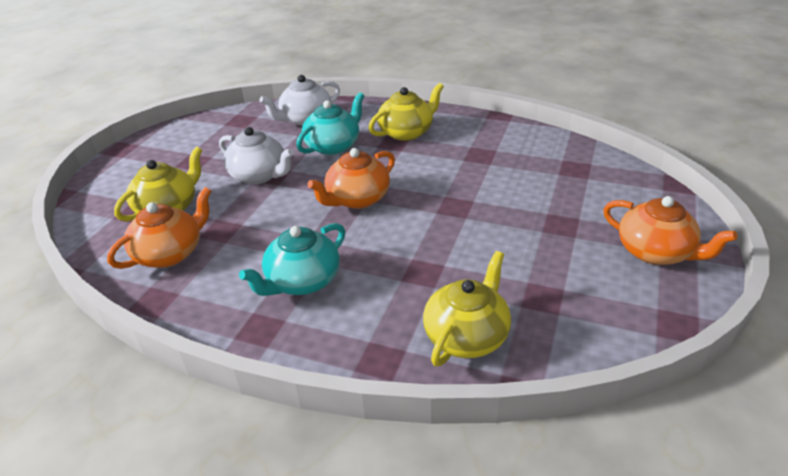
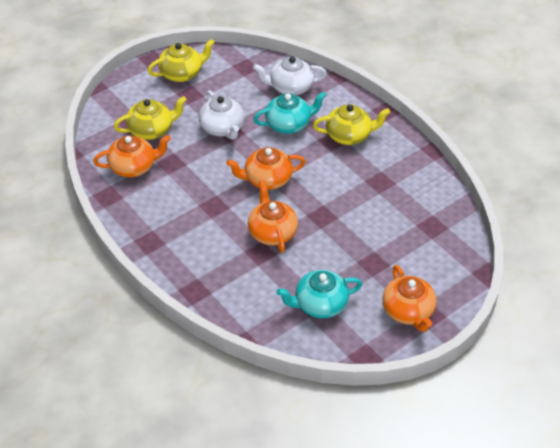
camera: 30 degrees right, 10 degrees up
turquoise teapot [239,223,345,296] -> turquoise teapot moved to [276,270,362,318]
yellow teapot [423,251,511,366] -> yellow teapot moved to [148,39,215,82]
none -> orange teapot [248,180,298,253]

